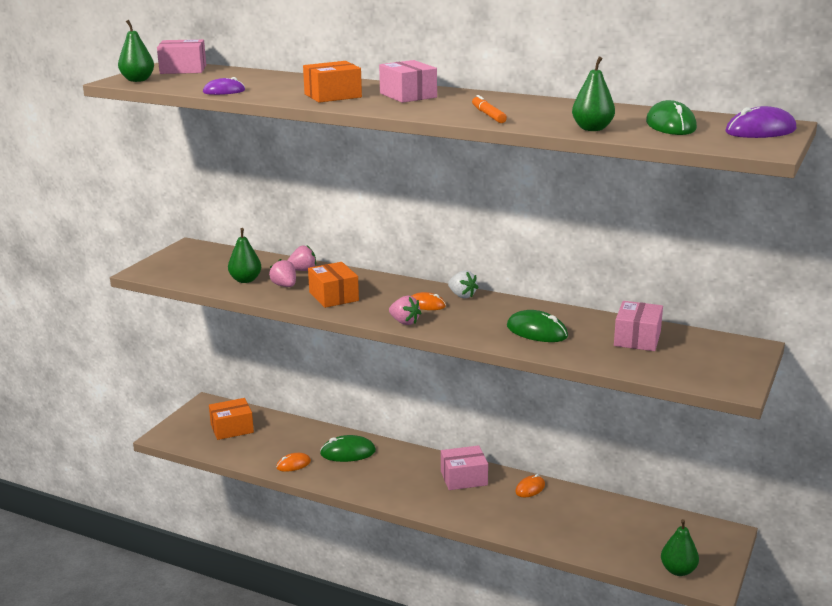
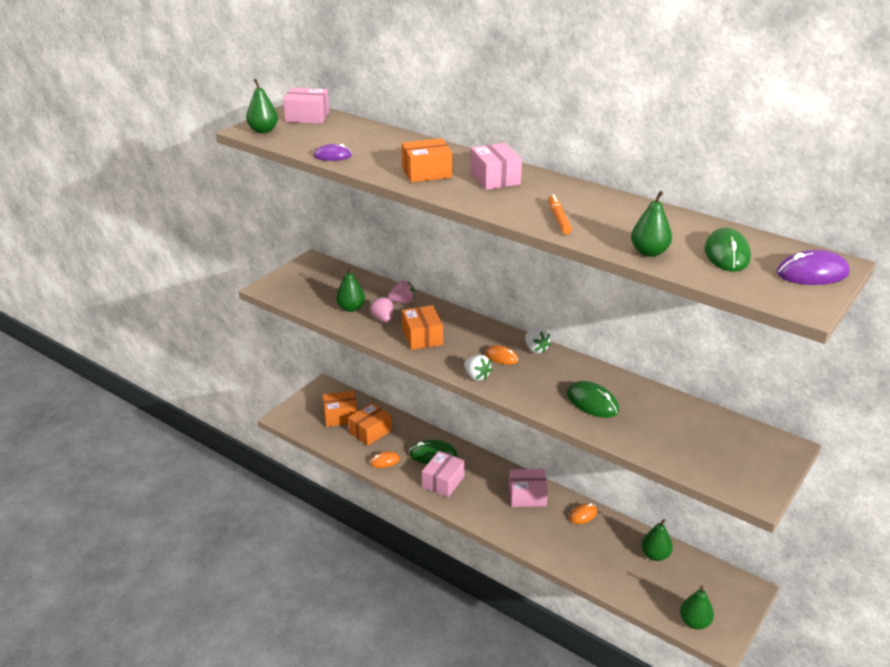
camera: 10 degrees right, 10 degrees up
pink strawberry [389,296,421,325] -> white strawberry [464,355,492,381]
pink box [614,301,663,351] -> pink box moved to [422,451,465,497]
none -> orange box [348,403,392,446]
none -> green pear [641,519,673,561]

